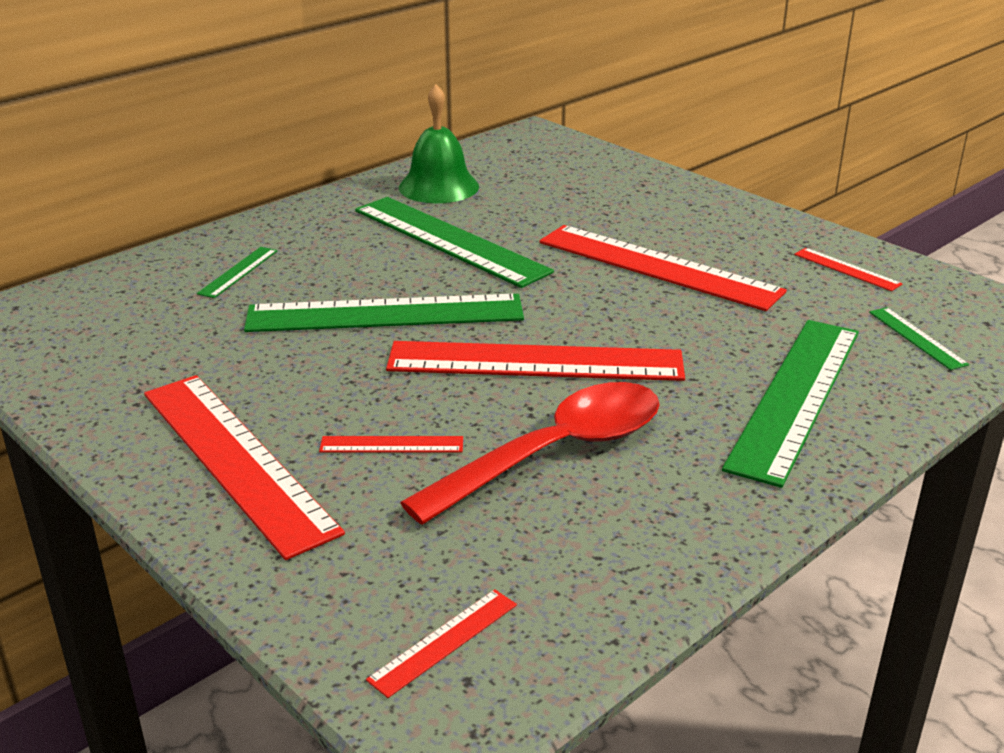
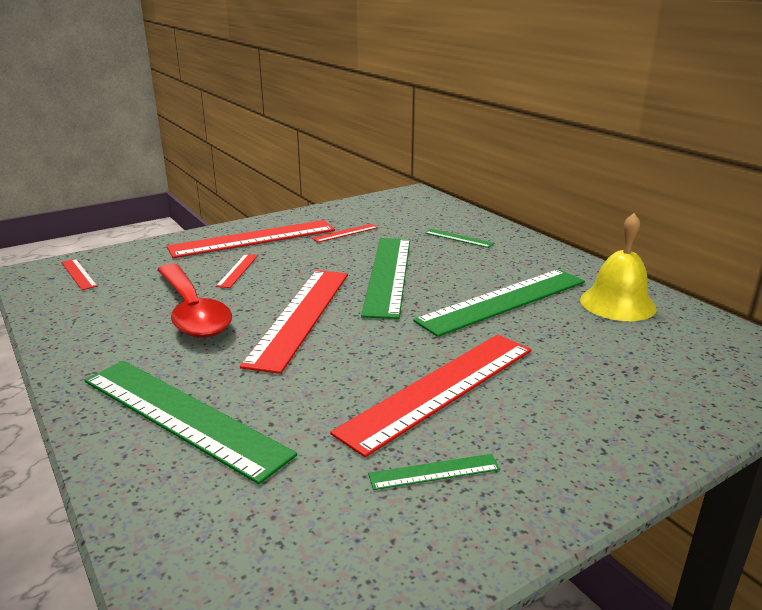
camera: 100 degrees right, 5 degrees down
green bell [399,84,479,203] -> yellow bell [580,213,657,321]
red ruler [794,248,903,291] -> red ruler moved to [312,224,378,242]
green ruler [869,307,969,370] -> green ruler moved to [368,454,500,490]

